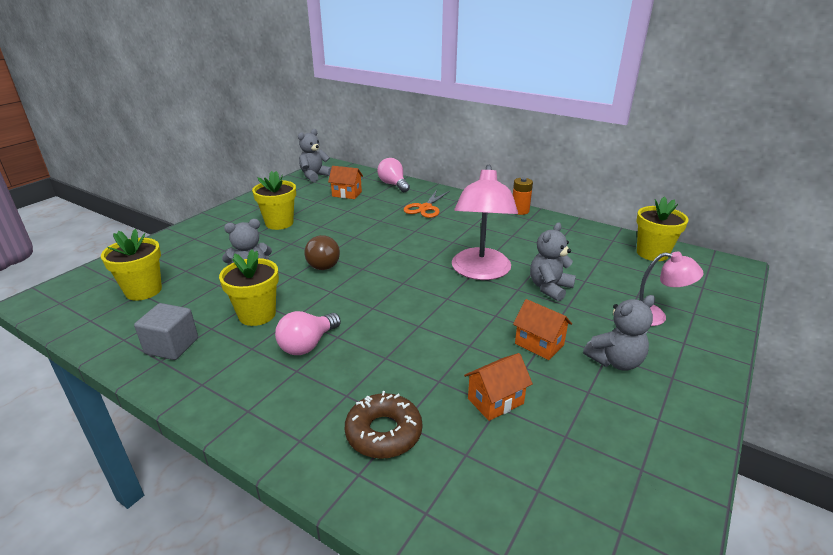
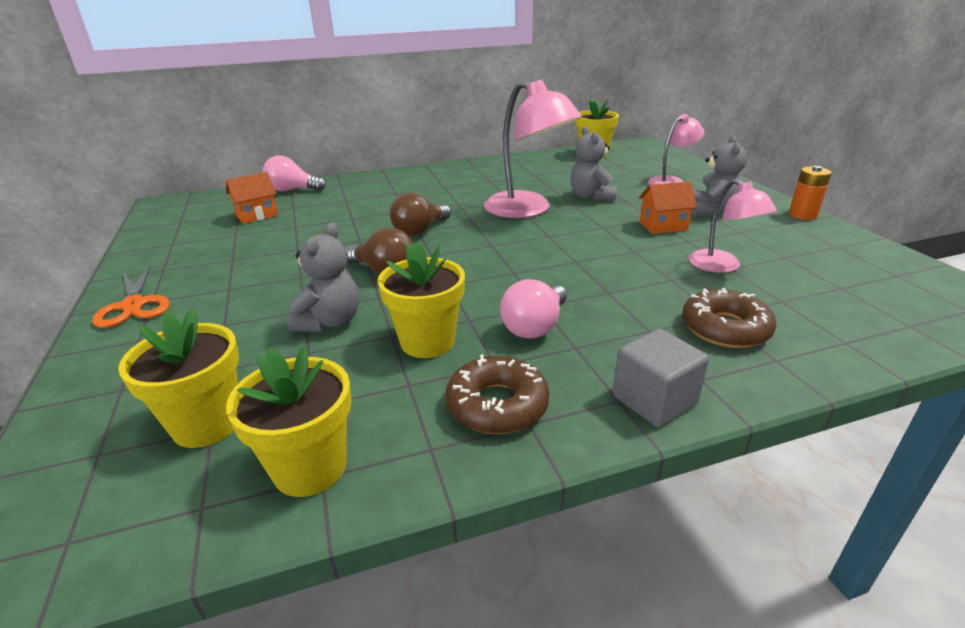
camera: 50 degrees left, 0 degrees up
grey cube [134,303,198,360] -> grey cube moved to [613,329,709,427]
yellow flower pot [252,171,296,230] -> yellow flower pot moved to [226,346,351,497]
pink light bulb [275,311,341,355] -> pink light bulb turned 45 degrees clockwise [500,279,567,338]
grey teddy bear [298,129,331,182] -> none
orange scissors [403,190,450,218] -> orange scissors moved to [92,265,170,328]
orange house [464,353,533,421] -> pink lamp [689,179,777,273]
orange battery [513,178,533,215] -> orange battery moved to [789,166,832,220]
none -> brown light bulb [390,193,451,236]
none -> brown donut [446,355,549,434]

